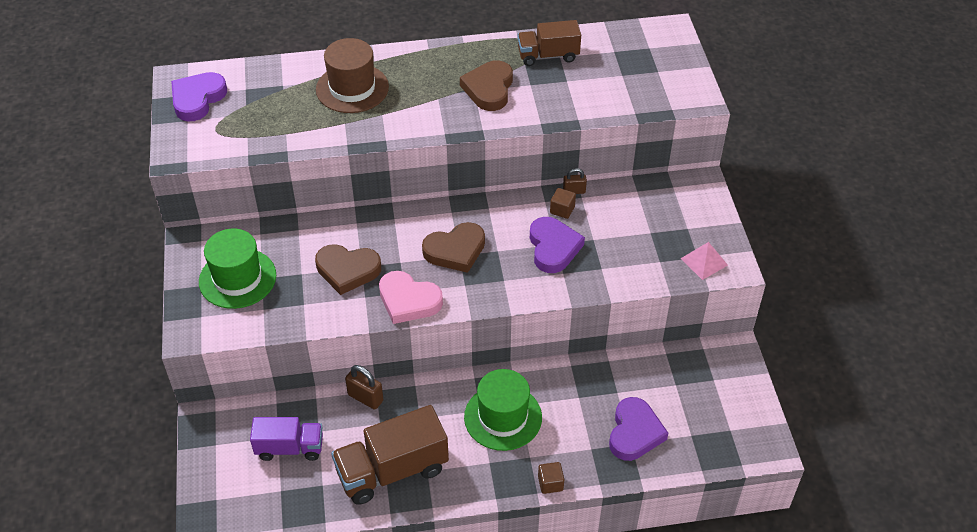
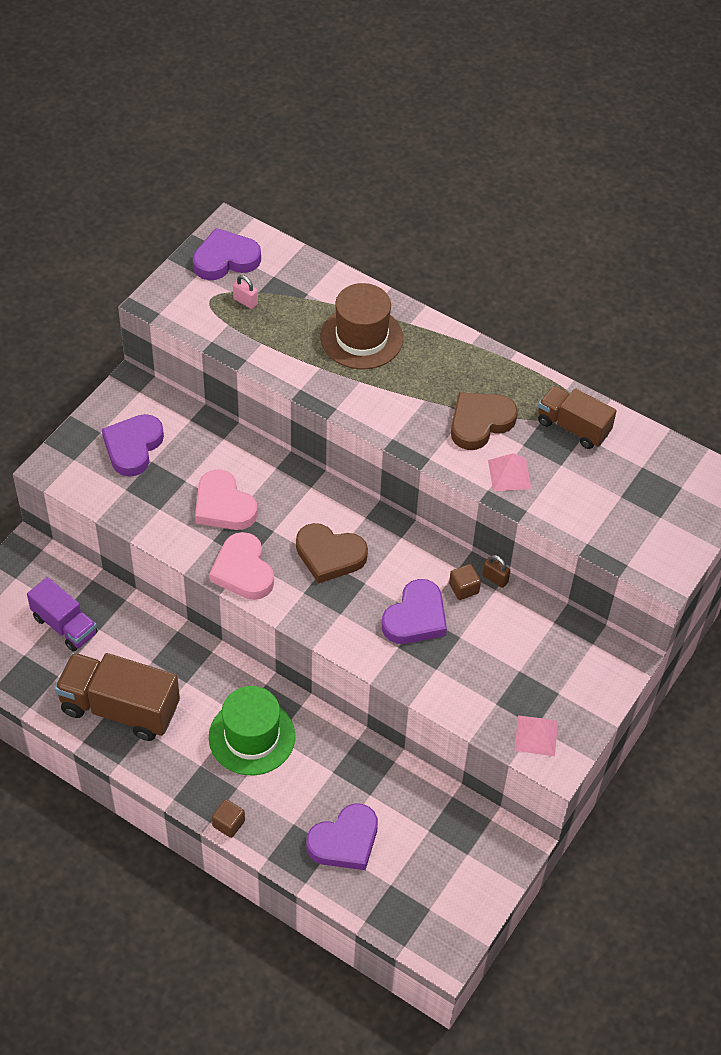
camera: 40 degrees right, 5 degrees up
green hat [199,229,276,309] -> purple heart [102,414,164,477]
brown heart [315,244,381,295] -> pink heart [195,470,257,530]
brown padlock [345,365,384,410] -> none
none -> pink padlock [233,275,258,309]
none -> pink pyramid [488,453,532,491]

